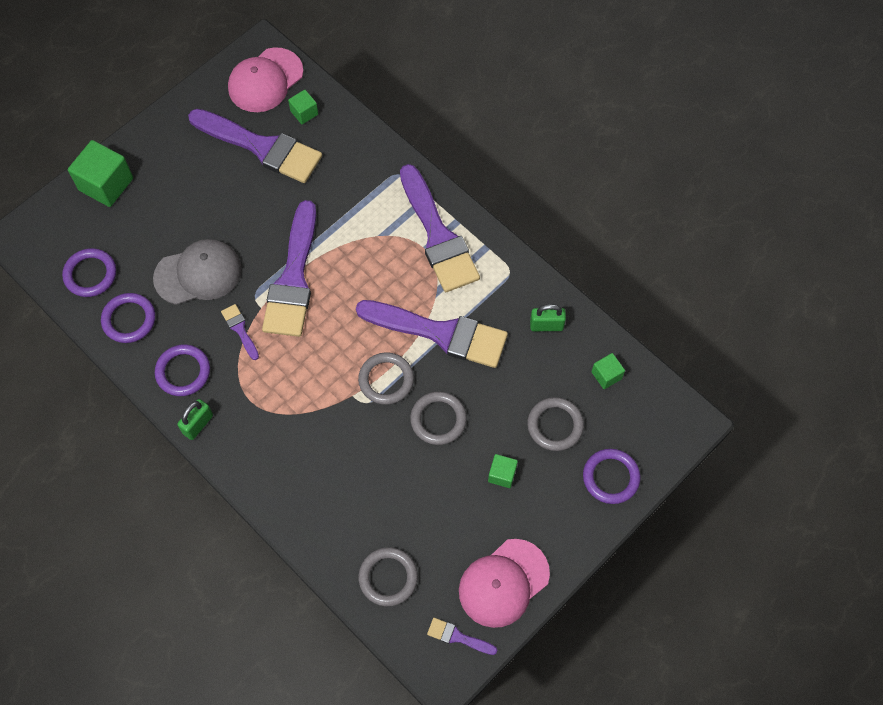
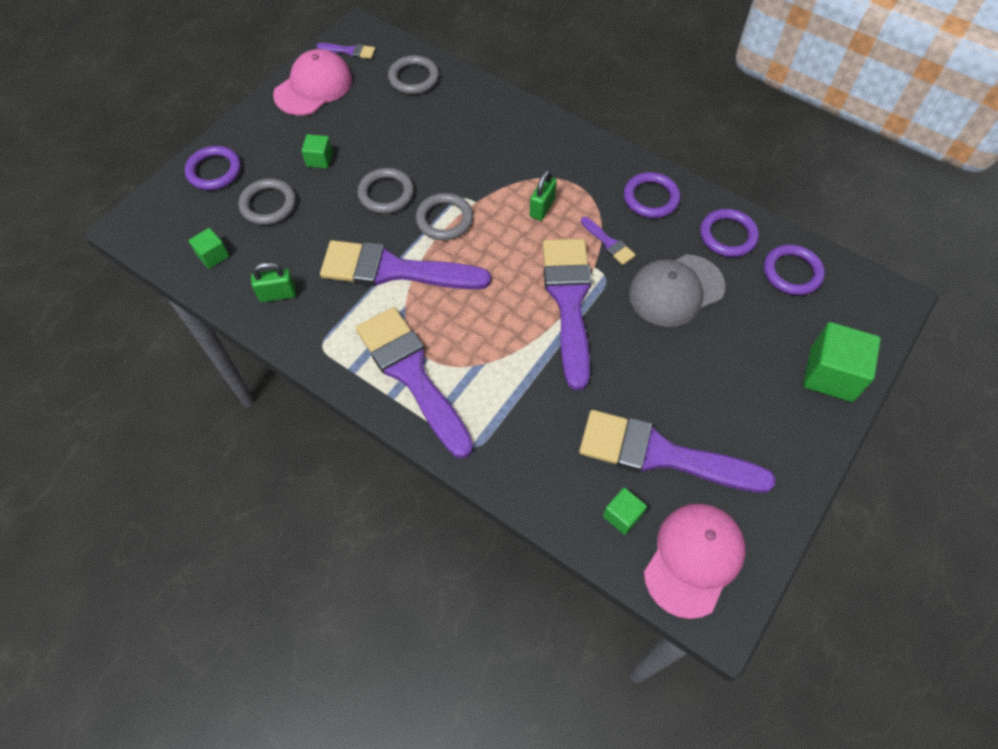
camera: 170 degrees right, 5 degrees down
green padlock [177,399,213,440] -> green padlock moved to [530,170,557,221]

